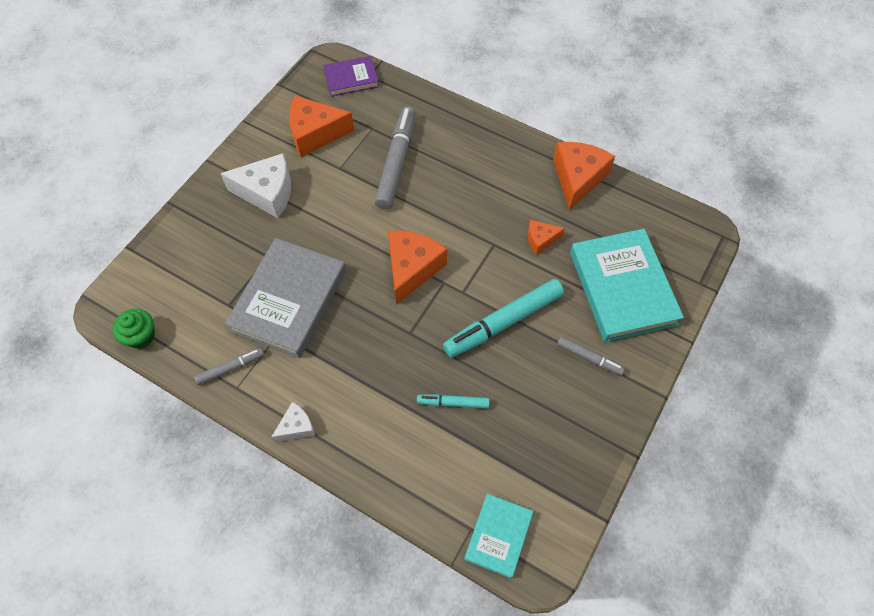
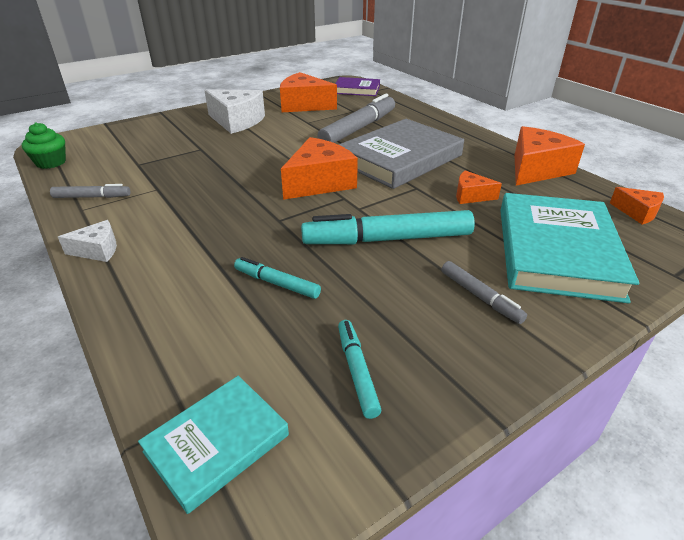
camera: 25 degrees right, 25 degrees down
grey book [225,238,346,358] -> grey book moved to [338,119,464,189]
none -> turquoise marker [338,320,381,419]
none -> orange cheese [610,187,664,225]

